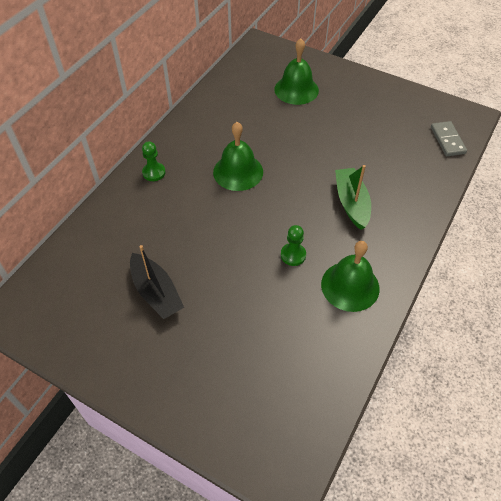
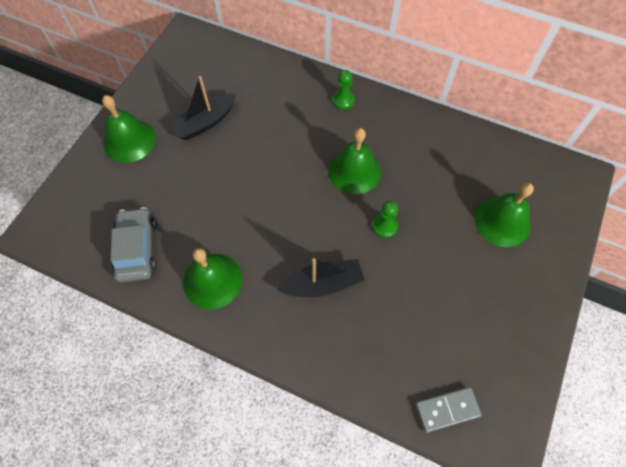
camera: 85 degrees right, 10 degrees up
green pawn [281,225,306,266] -> green pawn moved to [372,201,398,238]
green boat [335,165,371,230] -> black boat [276,258,364,297]
none -> green bell [102,95,156,163]
none -> grey car [111,207,156,282]

